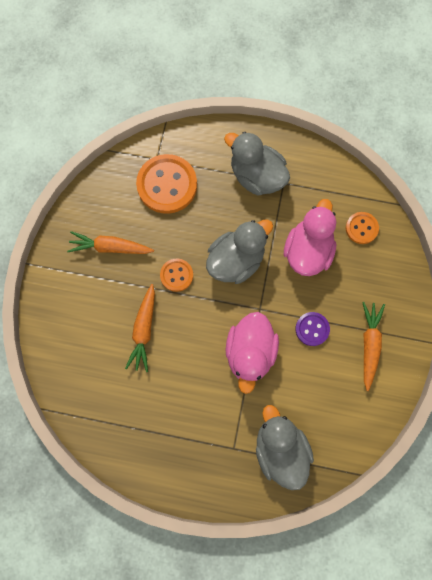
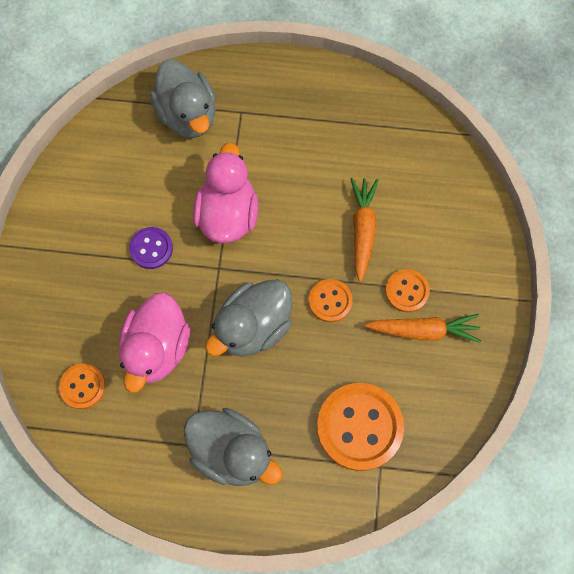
camera: 175 degrees right, 5 degrees down
orange carrot [362,302,385,391] -> none
none -> orange button [385,269,430,312]

